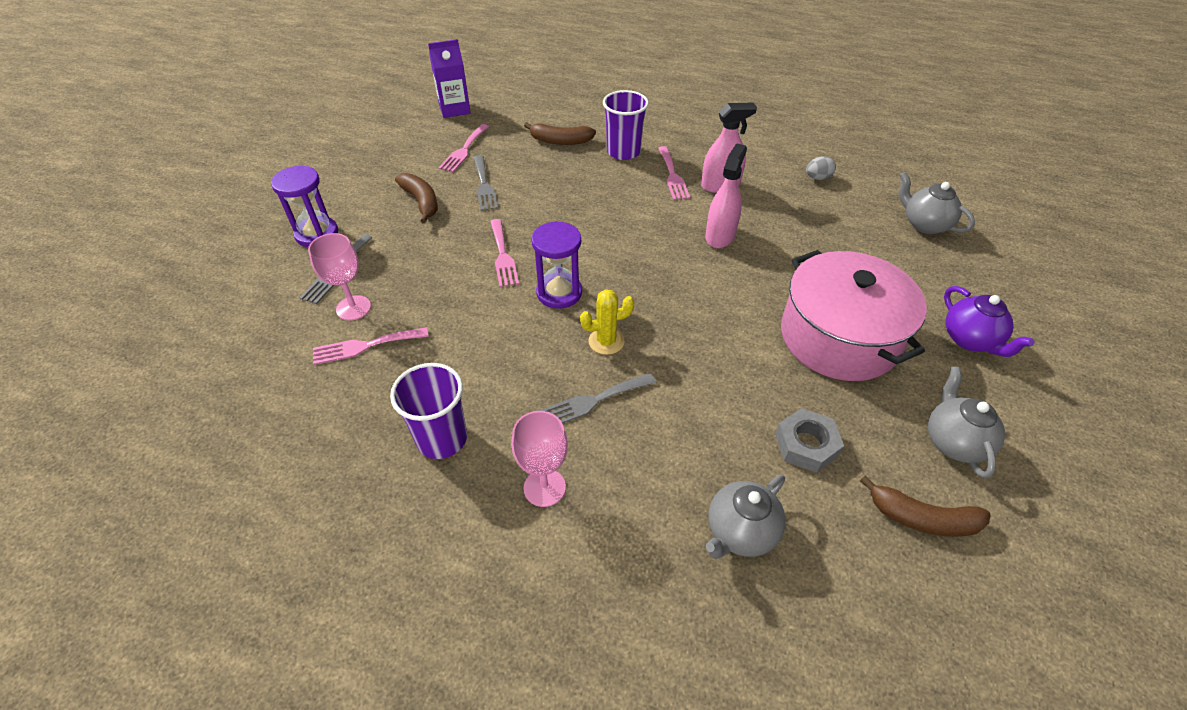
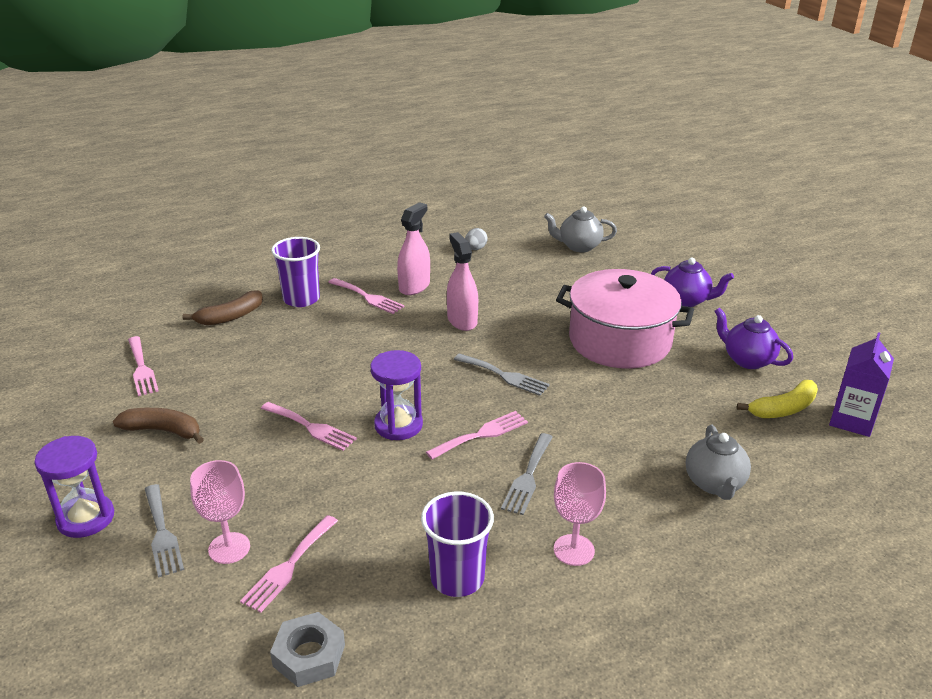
camera: 45 degrees left, 15 degrees down
purple carton [428,39,471,118] -> purple carton moved to [829,332,894,437]
grey fork [474,156,498,211] -> grey fork moved to [454,353,550,396]
yellow cactus [580,289,634,355] -> pink fork [426,411,528,460]
grey nut [775,408,844,473] -> grey nut moved to [270,612,345,687]
brown banana [860,476,991,537] -> yellow banana [737,380,818,418]
grey teapot [928,367,1005,478] -> purple teapot [715,308,793,369]

